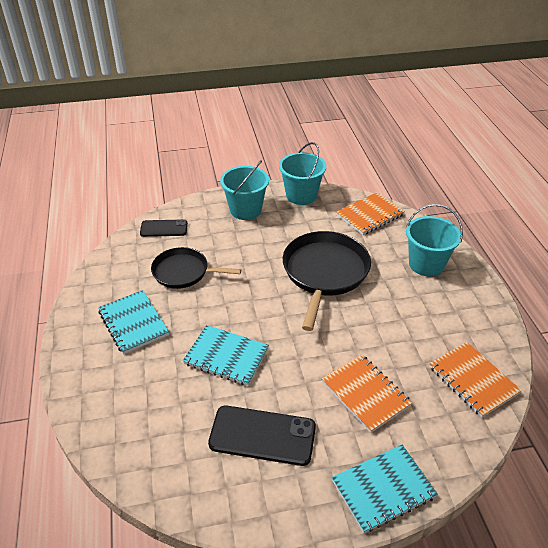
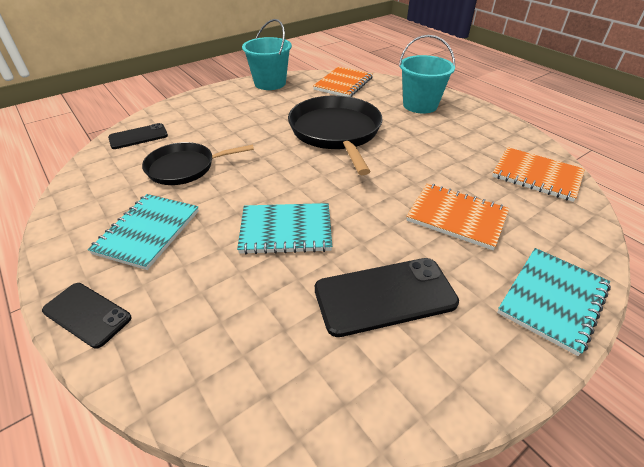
camera: 25 degrees left, 0 degrees up
turquoise notebook [98,290,169,354] -> turquoise notebook turned 75 degrees clockwise [88,194,199,270]
turquoise bucket [220,160,269,220] -> none
none -> black phone [42,283,132,349]

